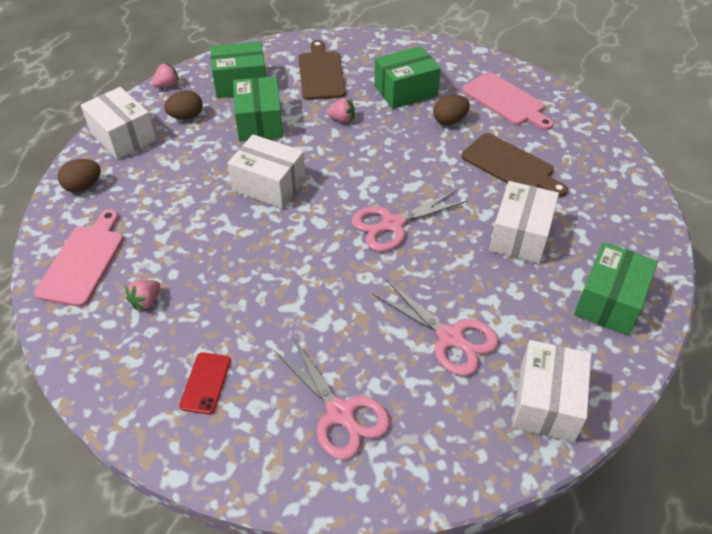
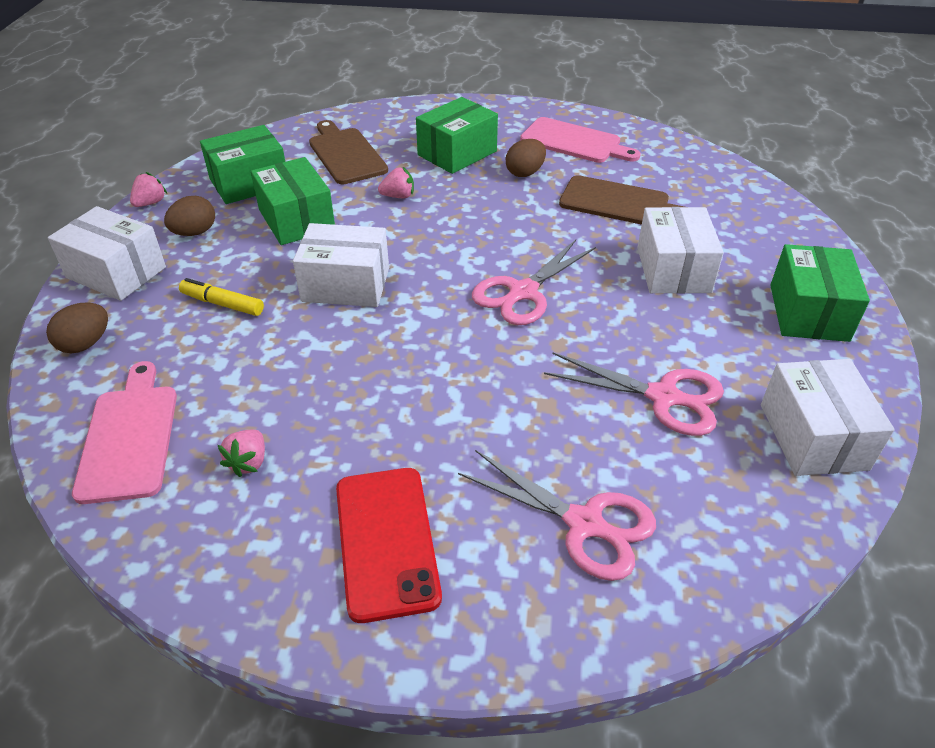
camera: 20 degrees left, 5 degrees down
red phone [179,352,231,414] -> red phone [336,468,442,623], size x1.73
none -> yellow marker [179,278,264,316]

